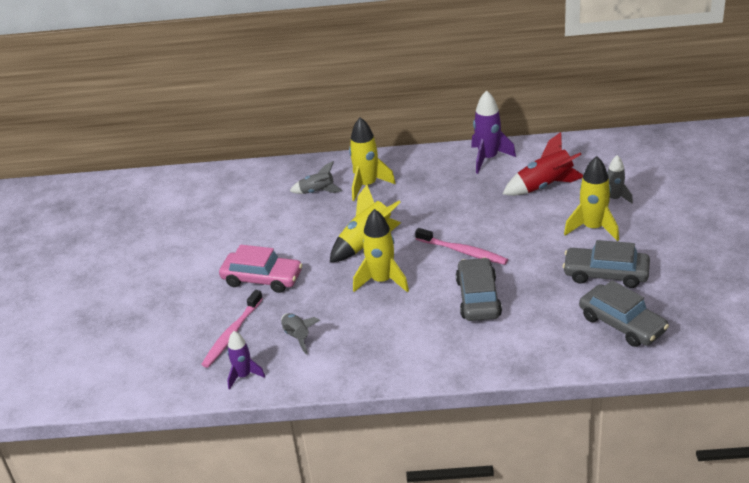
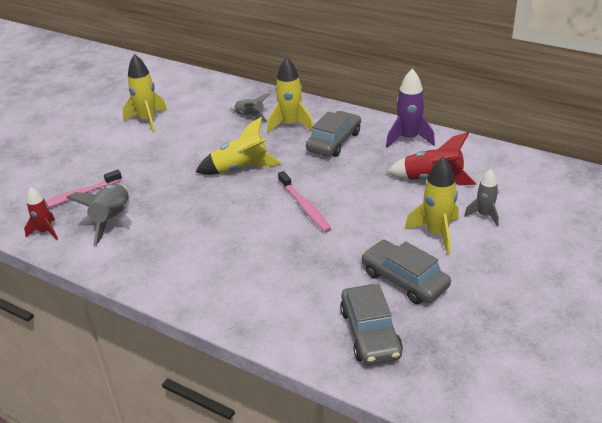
camera: 30 degrees right, 0 degrees up
pink car [219,245,303,293] -> none
purple rocket [227,331,265,390] -> red rocket [24,187,58,240]
grey rocket [281,313,320,355] -> grey rocket [66,184,128,246], size x1.58
yellow rocket [353,209,409,292] -> yellow rocket moved to [122,54,167,133]
grey car [456,258,502,321] -> grey car moved to [306,111,361,157]

